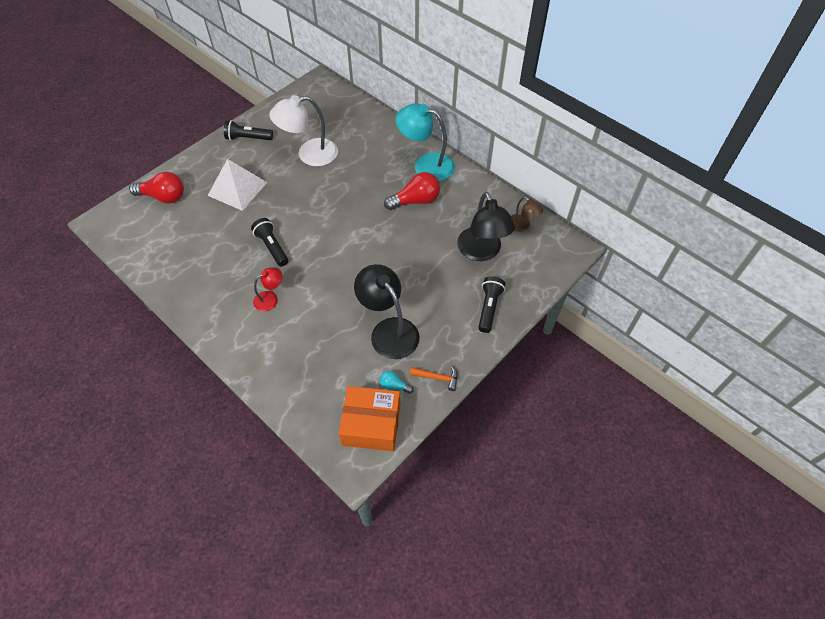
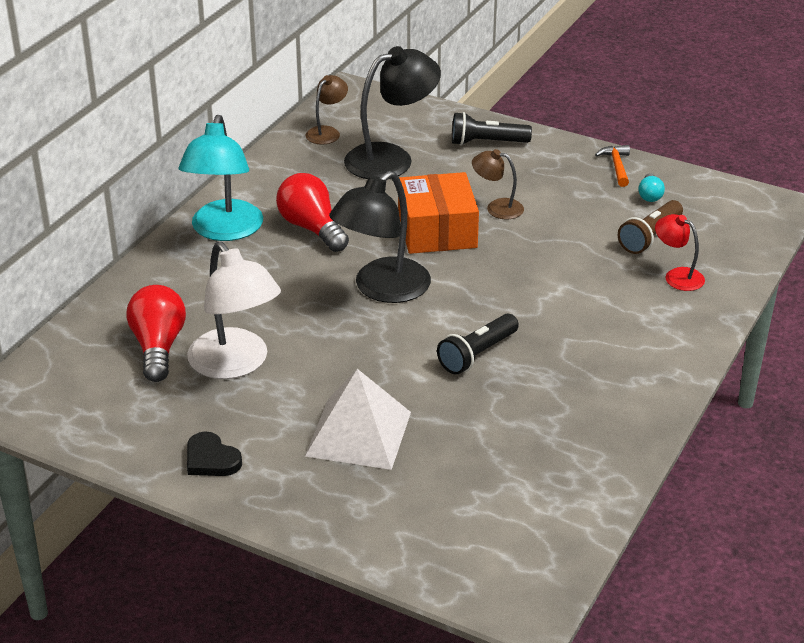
camera: 105 degrees left, 20 degrees down
red light bulb [129,172,184,204] -> red light bulb moved to [126,285,186,382]
black flashlight [224,120,273,140] -> black heart [187,432,242,476]
red lamp [253,267,282,311] -> red lamp moved to [655,214,705,291]
orange box [339,386,400,451] -> orange box moved to [398,172,479,254]
black lamp [354,264,419,359] -> black lamp moved to [329,171,431,303]
none -> brown lamp [472,149,524,219]
none -> brown flashlight [618,200,683,254]

